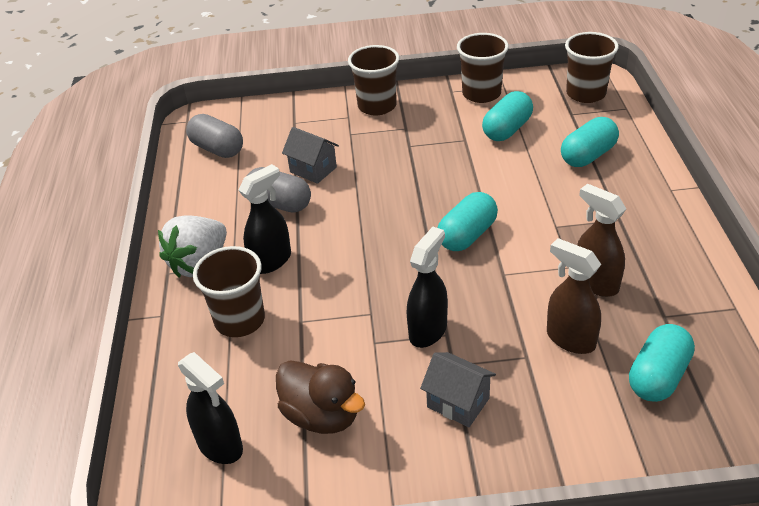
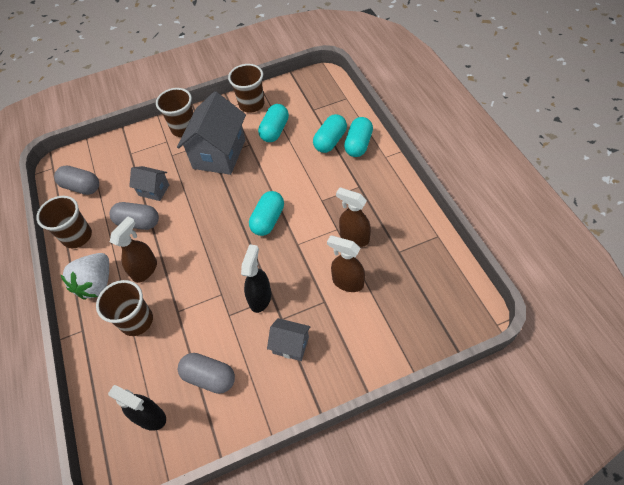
camera: 15 degrees left, 15 degrees up
black spray bottle [238,164,291,274] -> brown spray bottle [110,216,157,283]
brown duck [276,360,365,434] -> grey capsule [178,353,235,394]
brown cup [565,32,619,103] -> brown cup moved to [36,196,92,248]
turquoise capsule [629,324,695,402] -> turquoise capsule moved to [344,117,373,157]
none -> grey house [177,91,246,175]

